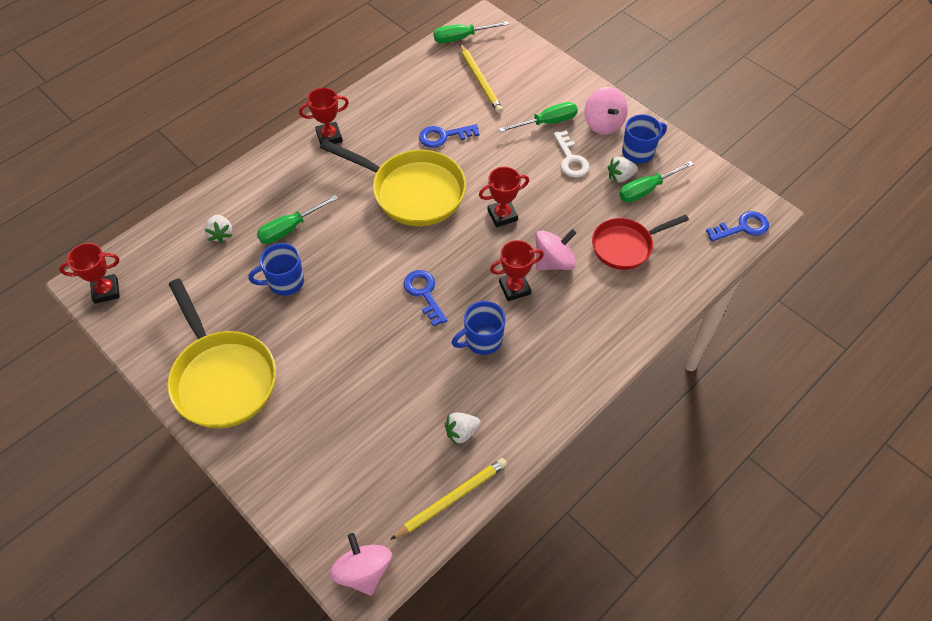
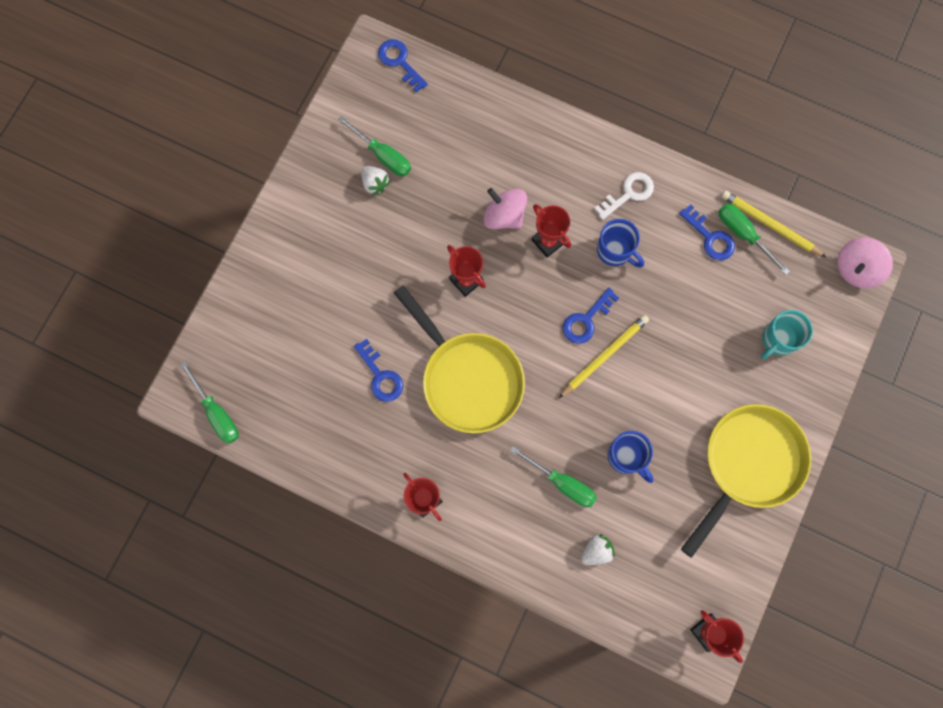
camera: 110 degrees left, 20 degrees up
yellow pan [320,140,466,226] -> yellow pan turned 135 degrees clockwise [394,285,525,433]
white strawberry [445,412,481,444] -> blue key [679,204,735,261]
yellow pencil [460,44,503,113] -> yellow pencil moved to [559,315,649,398]
green screwdriver [499,102,578,132] -> green screwdriver moved to [718,203,790,275]
white key [554,131,589,178] -> white key moved to [594,172,654,220]
pink spinning top [584,87,628,135] -> none
red pan [592,214,689,270] -> none
blue mug [622,115,667,164] -> none
none -> turquoise mug [761,310,813,359]

